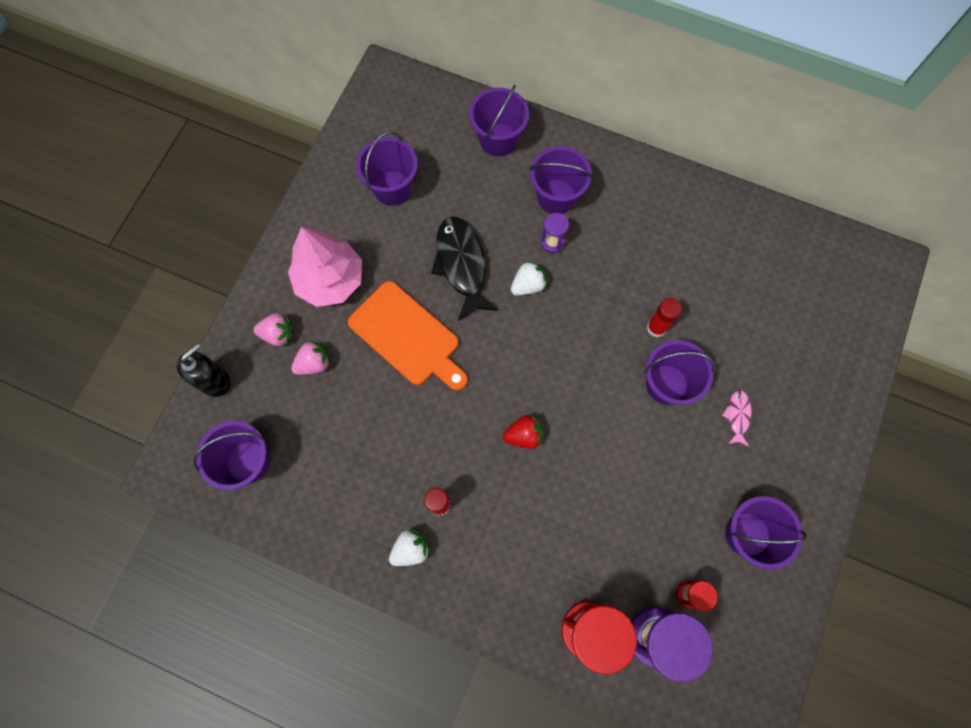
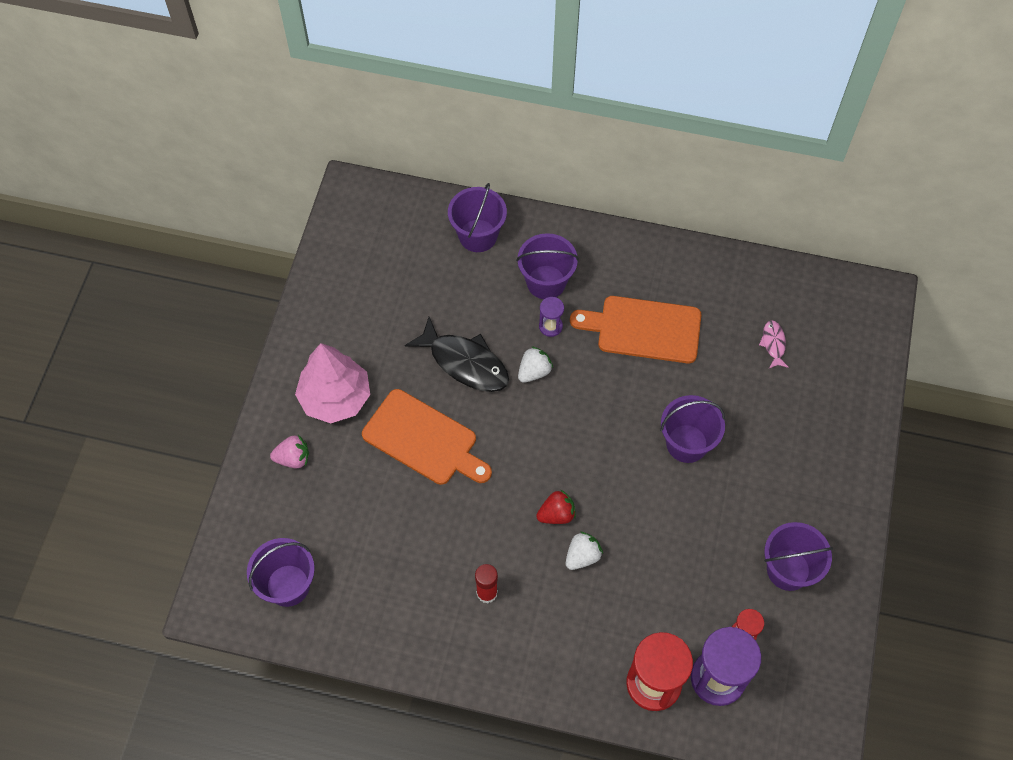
camera: 10 degrees left, 10 degrees down
black soap dispenser [177,343,231,397] -> none
pink strawberry [291,340,330,375] -> none
purple bucket [356,131,418,206] -> none
white strawberry [389,529,430,566] -> white strawberry moved to [566,532,603,570]
black fish [431,216,498,321] -> black fish turned 150 degrees clockwise [405,317,509,392]
red glue stick [647,298,682,337] -> none
pink fish [722,390,752,447] -> pink fish moved to [759,320,789,368]
none -> orange cutting board [570,296,701,363]

